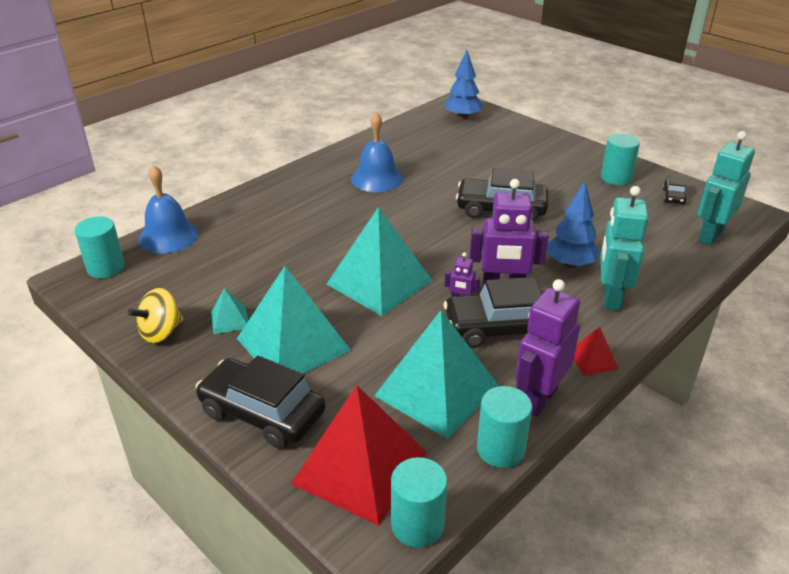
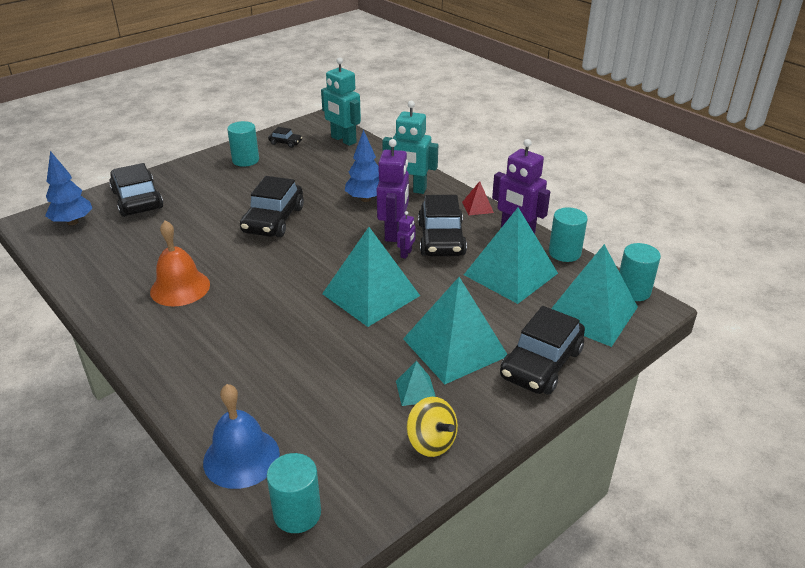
camera: 85 degrees left, 0 degrees up
red pyramid [291,385,427,526] -> turquoise pyramid [551,244,638,347]
blue bell [351,112,403,192] -> orange bell [150,221,210,306]
none -> black car [109,163,163,217]

